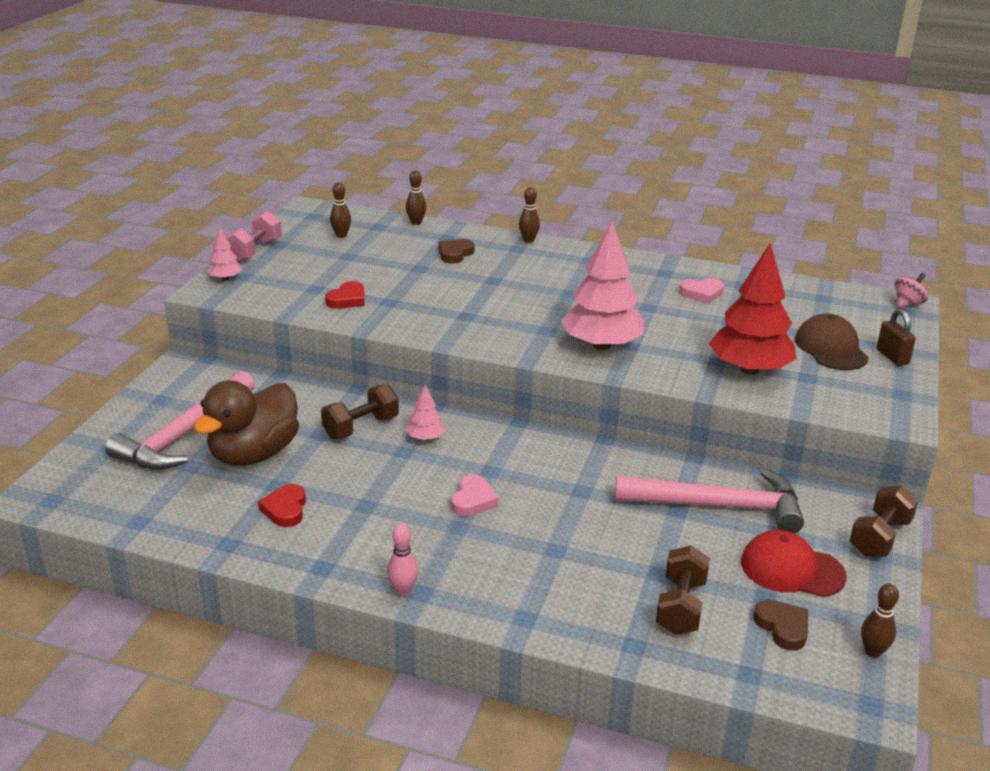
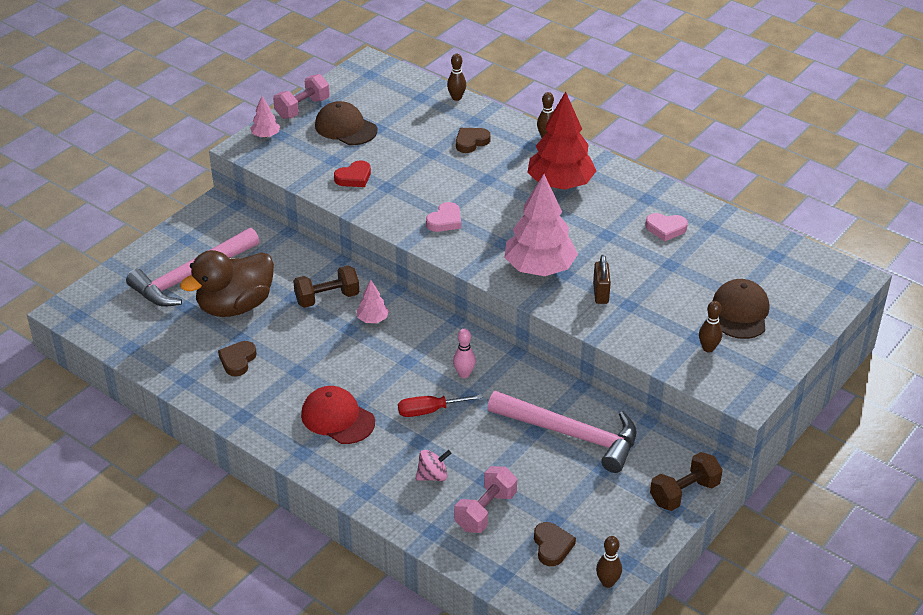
camera: 20 degrees right, 10 degrees up
red heart [258,484,306,527] -> brown heart [218,341,257,376]
brown bowling pin [330,182,351,238] -> brown bowling pin moved to [699,301,722,352]
pink bowling pin [387,524,419,596] -> pink bowling pin moved to [453,329,476,378]
pink heart [451,475,499,516] -> pink heart moved to [426,202,461,232]
brown dumbbell [656,545,710,635] -> pink dumbbell [454,466,517,533]
red tree [709,244,796,375] -> red tree moved to [527,92,596,190]
red cap [741,530,847,597] -> red cap moved to [301,386,375,444]
brown padlock [877,309,916,366] -> brown padlock moved to [593,255,611,304]
pink spinning top [895,273,928,308] -> pink spinning top moved to [416,450,452,481]
none -> brown cap [315,101,377,145]
none -> red screwdriver [398,394,483,417]

